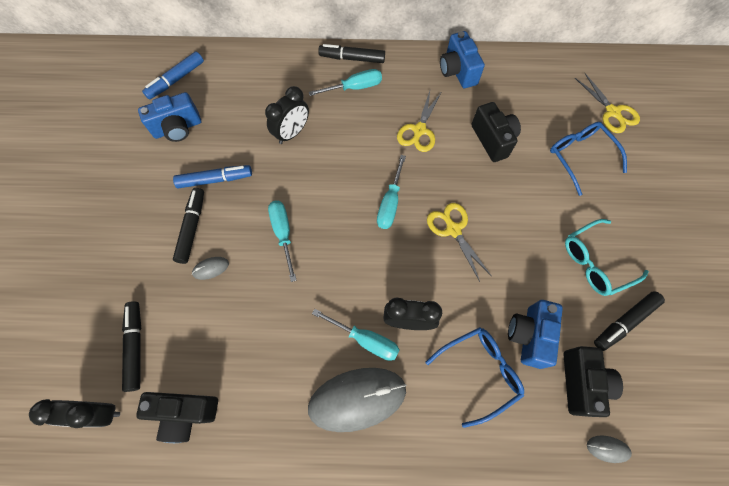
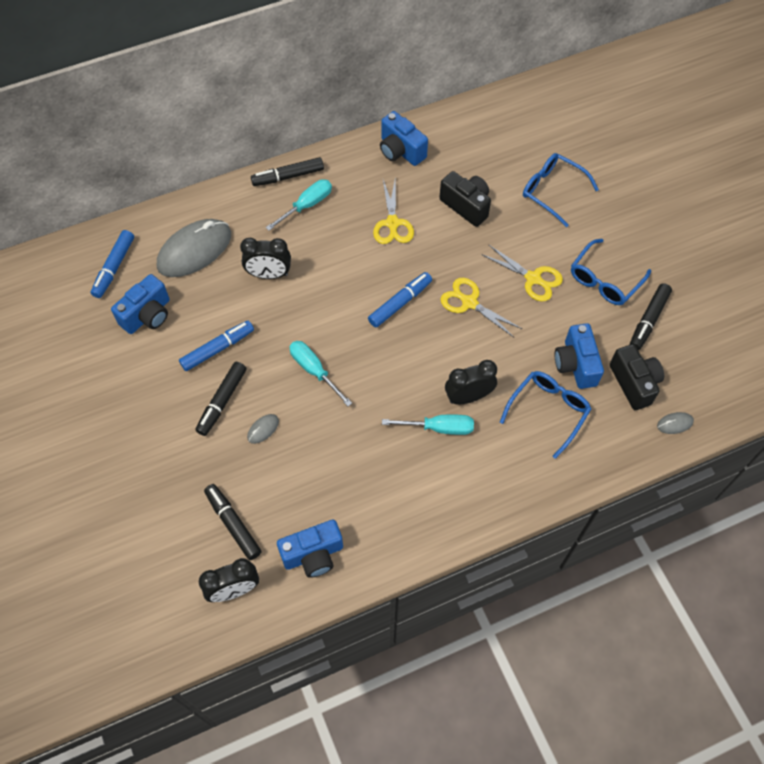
camera: 25 degrees left, 5 degrees down
black camera [136,392,218,443] -> blue camera [277,520,343,578]
black marker [173,188,204,264] -> black marker turned 135 degrees counterclockwise [195,362,247,436]
black clock [265,86,309,144] -> black clock turned 75 degrees clockwise [240,238,291,279]
grey mouse [308,368,407,432] -> grey mouse moved to [157,219,231,277]
turquoise screwdriver [377,155,406,229] -> blue marker [368,272,432,328]
turquoise glasses [565,219,649,296] -> blue glasses [571,239,651,305]
yellow scissors [575,73,640,133] -> yellow scissors moved to [481,245,563,302]

